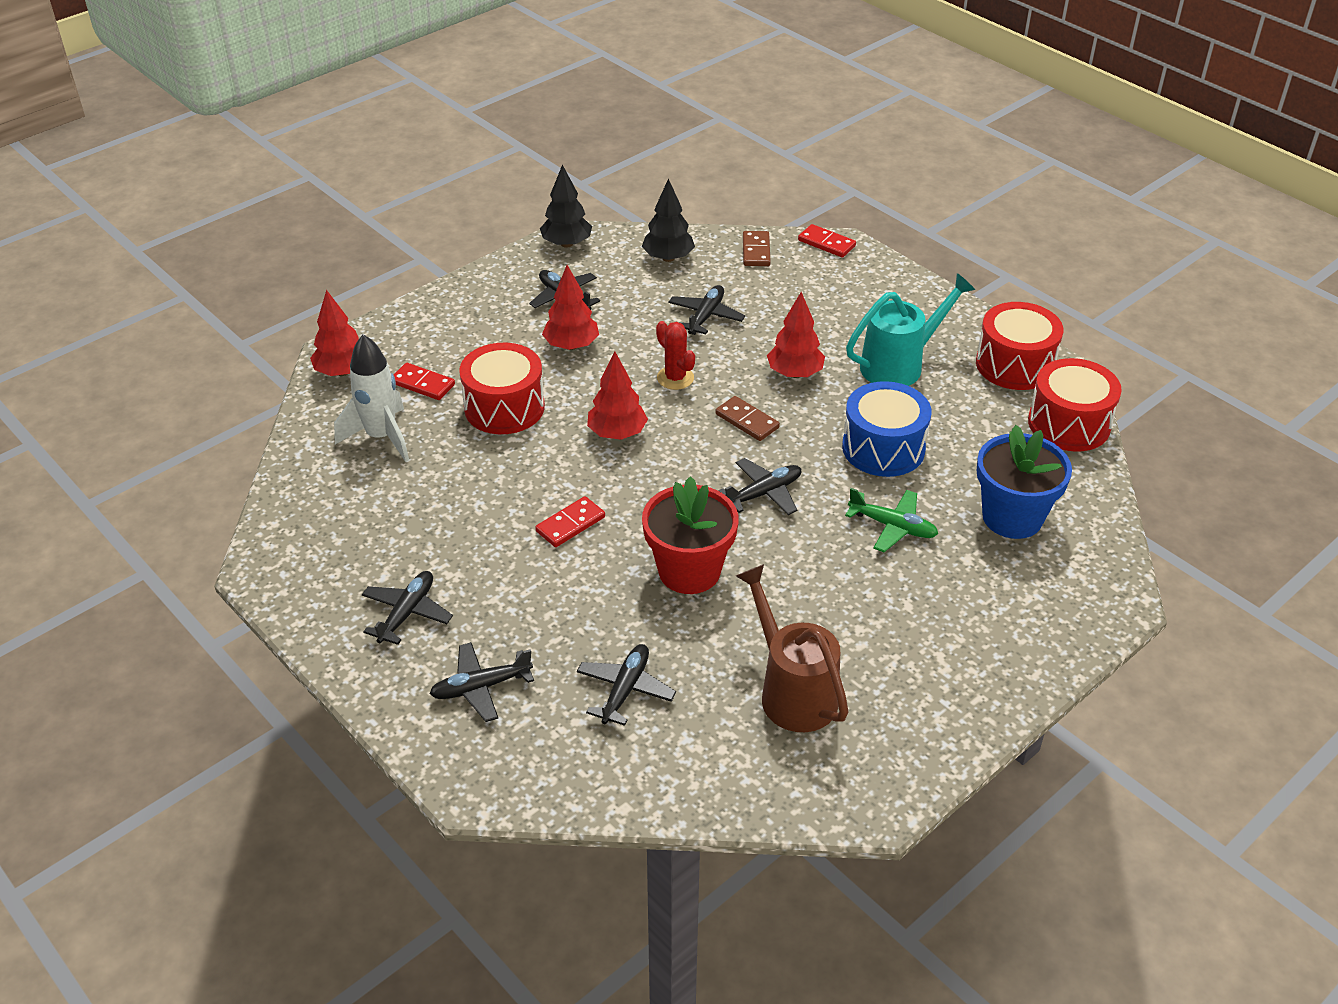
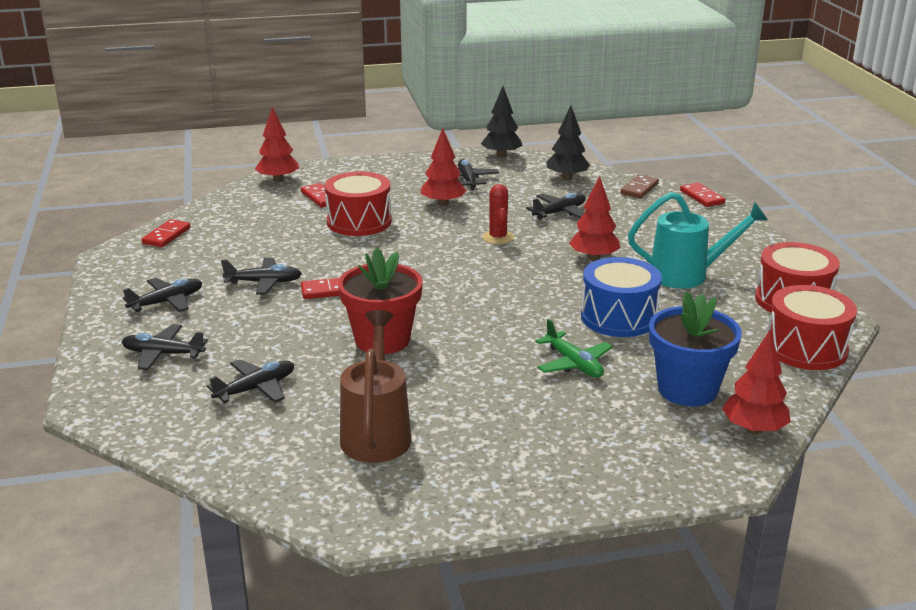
camera: 30 degrees right, 15 degrees down
white rocket [334,334,409,462] -> none
red tree [587,351,648,440] -> red tree moved to [722,330,791,434]
brown domino [716,396,780,441] -> none
black plane [718,458,801,515] -> black plane moved to [221,258,302,294]
none -> red domino [142,219,191,247]

